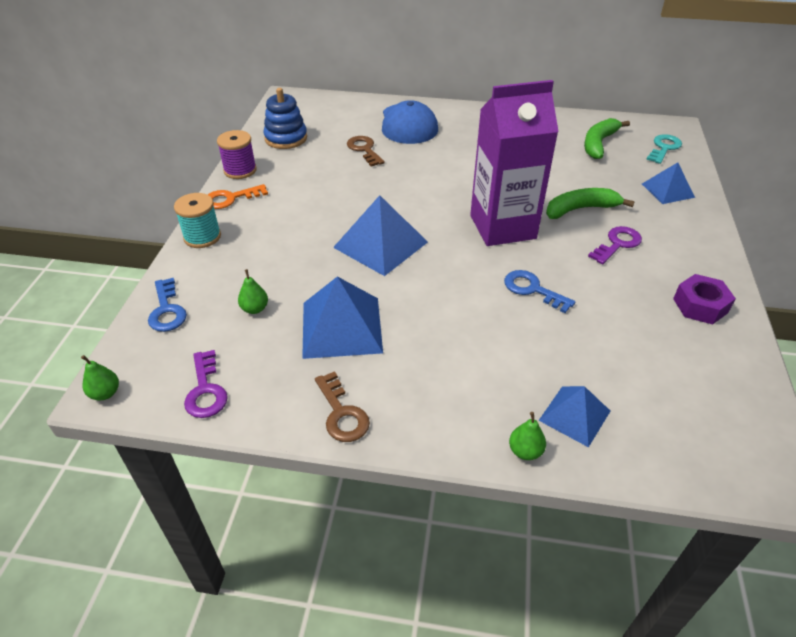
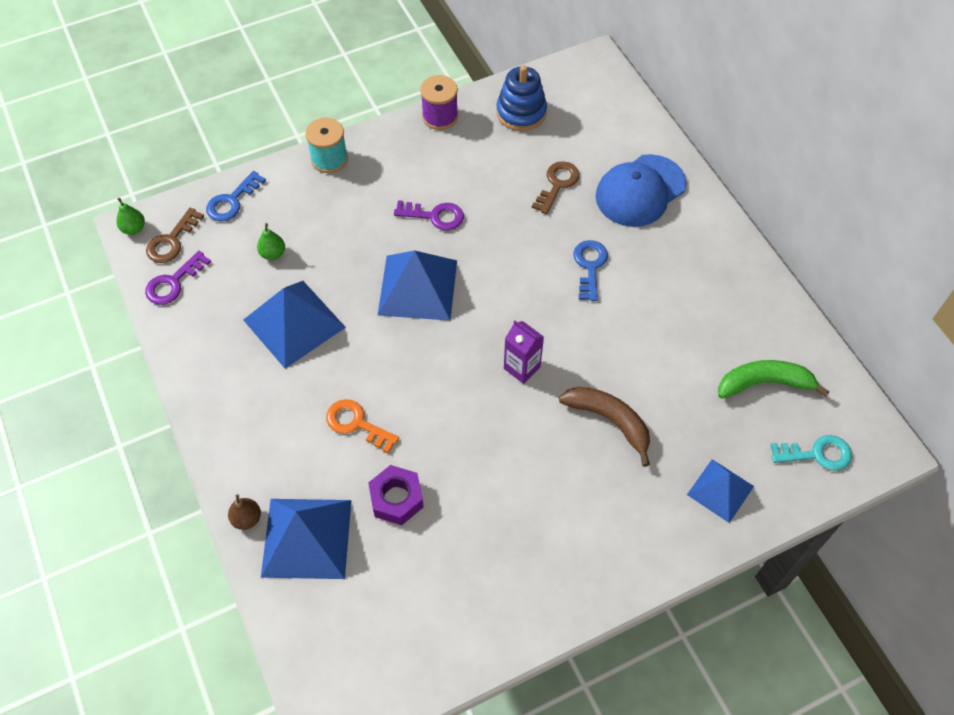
camera: 55 degrees right, 15 degrees up
orange key [208,184,268,209] -> orange key moved to [326,399,399,453]
brown key [315,371,370,442] -> brown key moved to [146,208,204,263]
purple carton [470,80,559,246] -> purple carton [504,320,544,384], size x0.44
blue key [504,270,575,313] -> blue key moved to [573,240,608,301]
green pear [509,412,546,460] -> brown pear [228,495,261,530]
blue pyramid [538,386,610,447] -> blue pyramid [261,499,352,579], size x1.64
green banana [546,188,635,219] -> brown banana [559,386,650,467]
purple key [588,226,642,264] -> purple key moved to [394,200,464,231]
purple nut [673,274,736,324] -> purple nut moved to [368,465,424,525]

